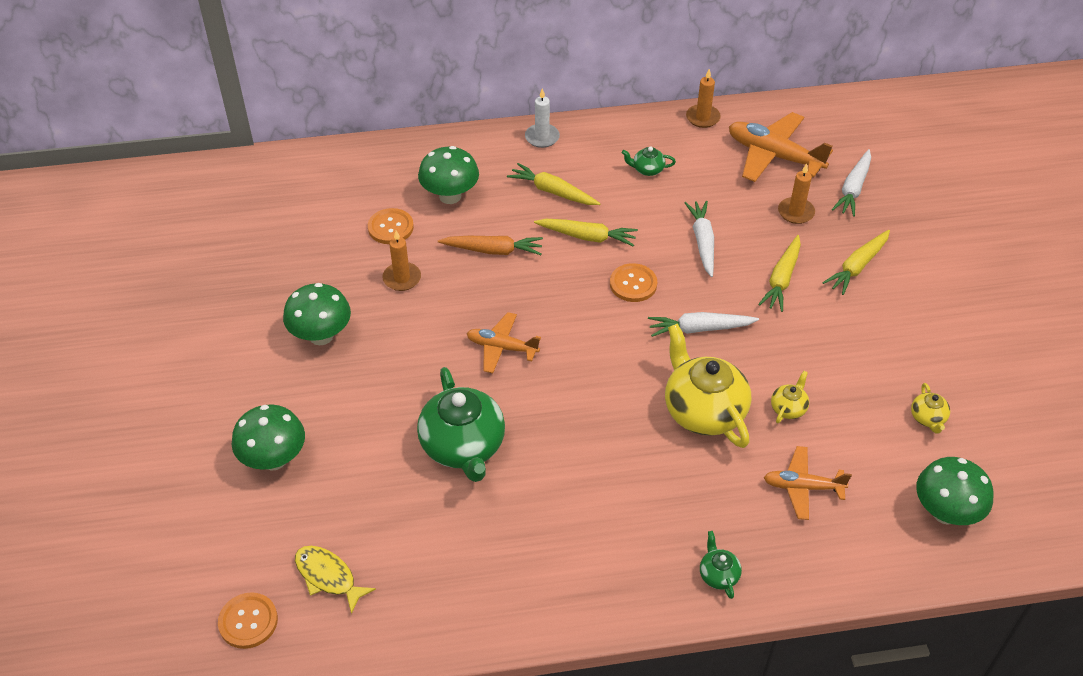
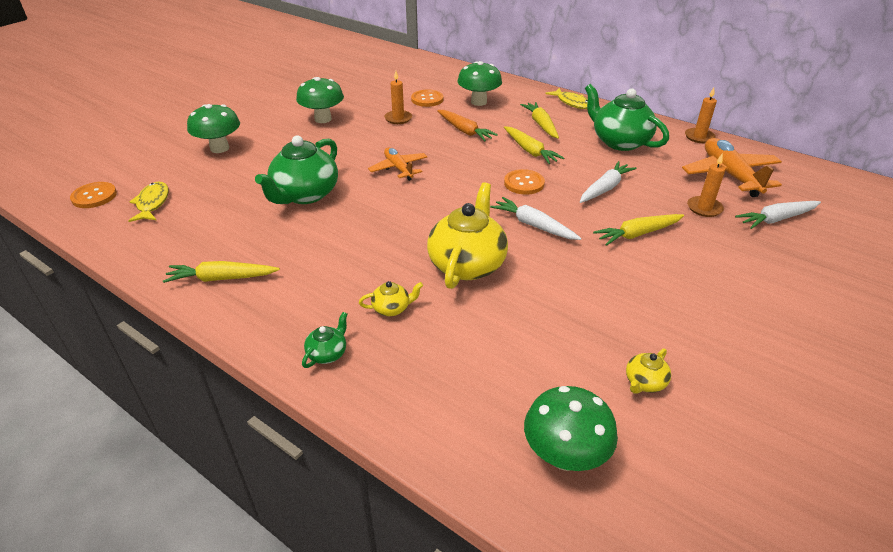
camera: 45 degrees right, 10 degrees down
white candle [525,88,560,148] -> yellow fish [545,88,588,109]
green teapot [622,147,676,176] -> green teapot [585,84,669,151], size x2.25
orange plane [764,446,852,520] -> none
yellow teapot [771,371,809,423] -> yellow teapot moved to [359,281,423,316]
yellow carrot [822,230,890,295] -> yellow carrot moved to [163,261,280,283]

